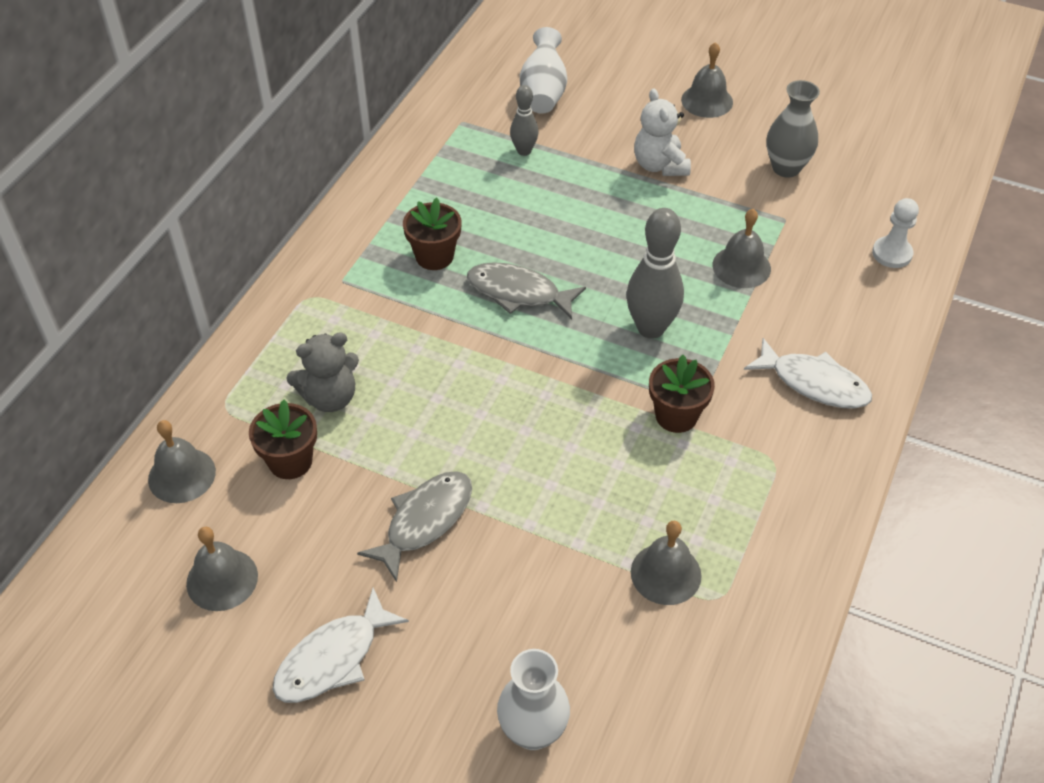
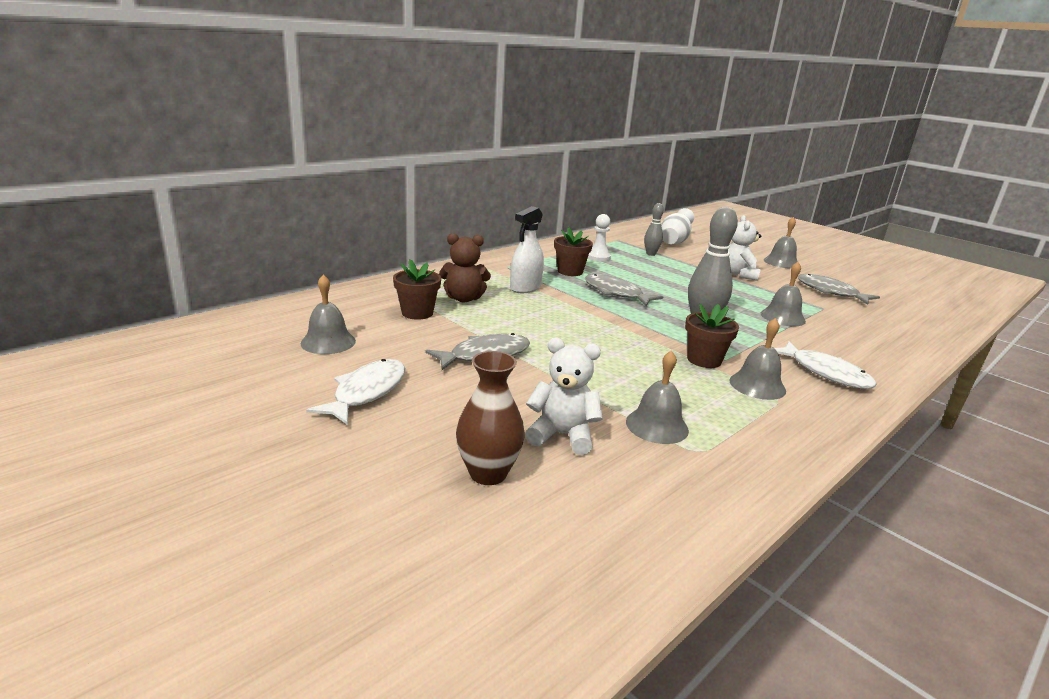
camera: 20 degrees right, 25 degrees down
grey bell [148,420,216,503] -> grey bell moved to [730,318,786,400]
white fish [272,588,409,703] -> white fish turned 135 degrees clockwise [306,359,405,425]
grey teddy bear [286,332,359,412] -> brown teddy bear [439,233,491,302]
white vase [497,649,570,750] -> brown vase [456,351,525,485]
grey vase [766,80,820,178] -> grey fish [798,274,880,305]
white pawn [872,198,919,268] -> white pawn moved to [588,214,611,262]
none -> white spray bottle [510,206,544,293]
none -> white teddy bear [526,338,603,455]

